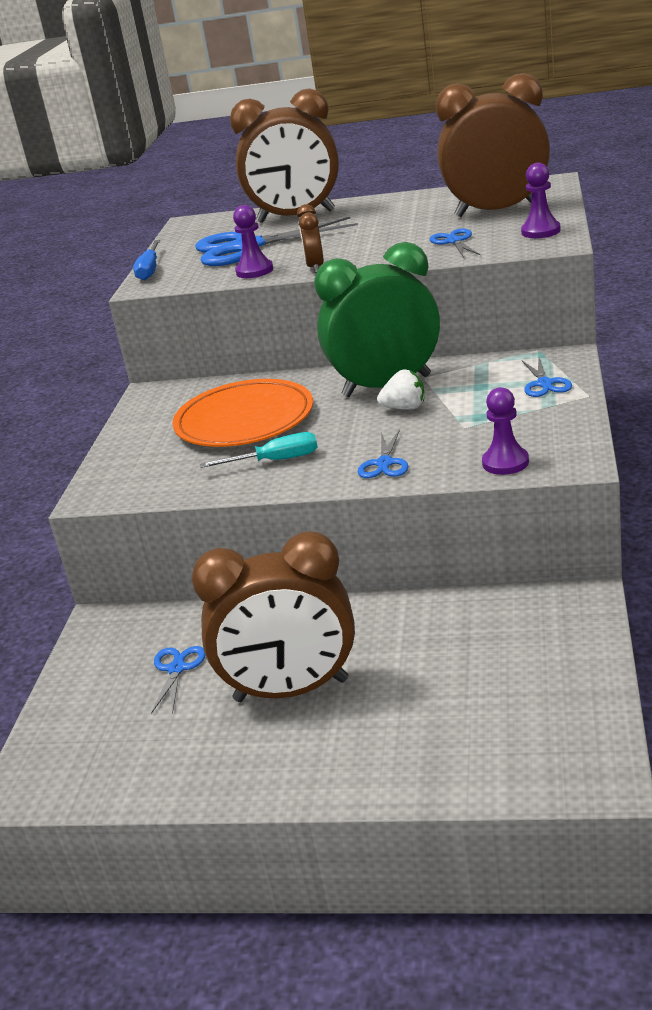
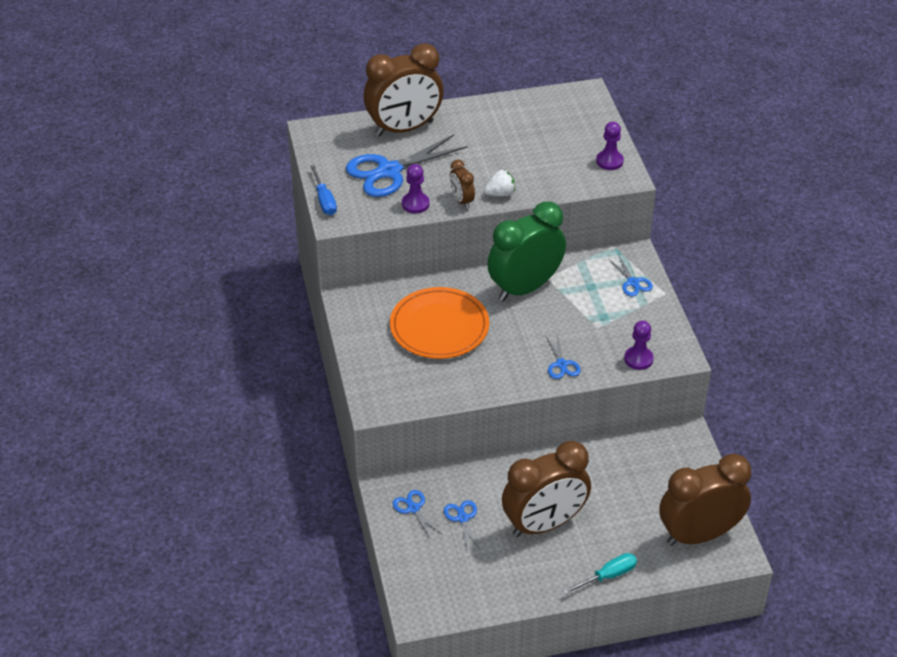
camera: 25 degrees left, 15 degrees up
turquoise screwdriver [200,432,318,468] -> turquoise screwdriver moved to [563,553,637,595]
white strawberry [377,370,424,410] -> white strawberry moved to [484,170,515,196]
blue scissors [429,228,480,258] -> blue scissors moved to [393,490,441,539]
brown clock [436,73,550,217] -> brown clock moved to [659,454,751,546]

